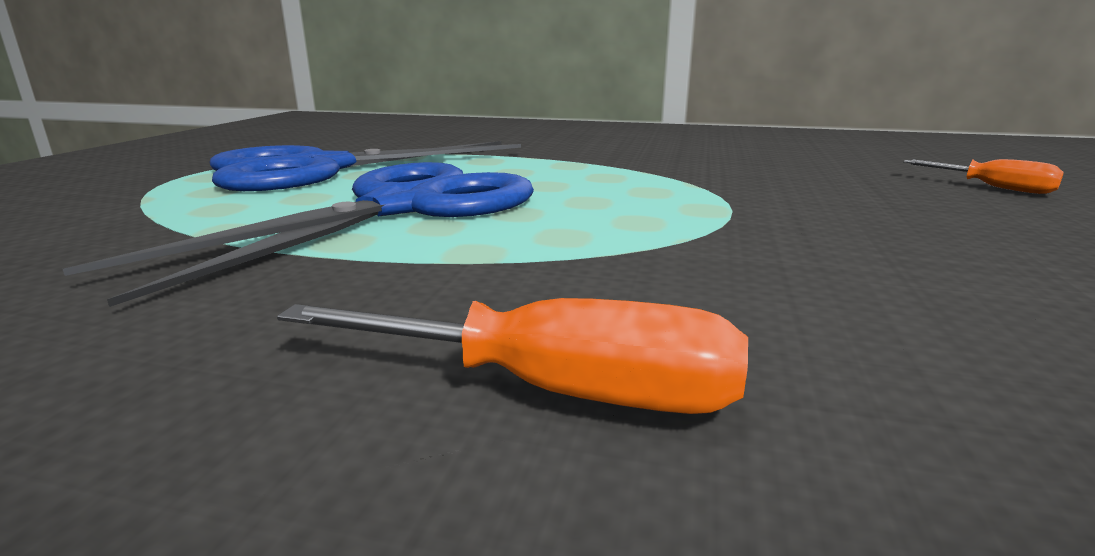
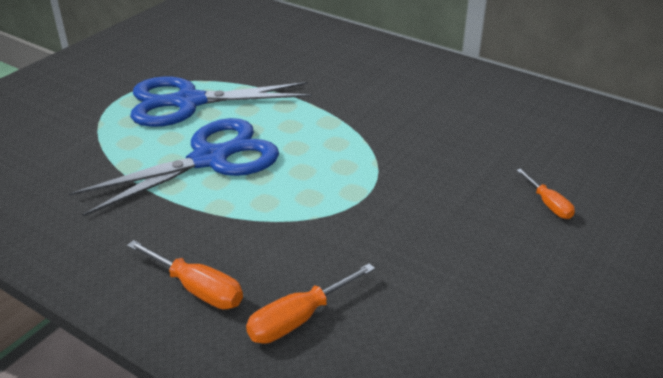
camera: 20 degrees right, 15 degrees up
none -> orange screwdriver [246,263,375,344]

